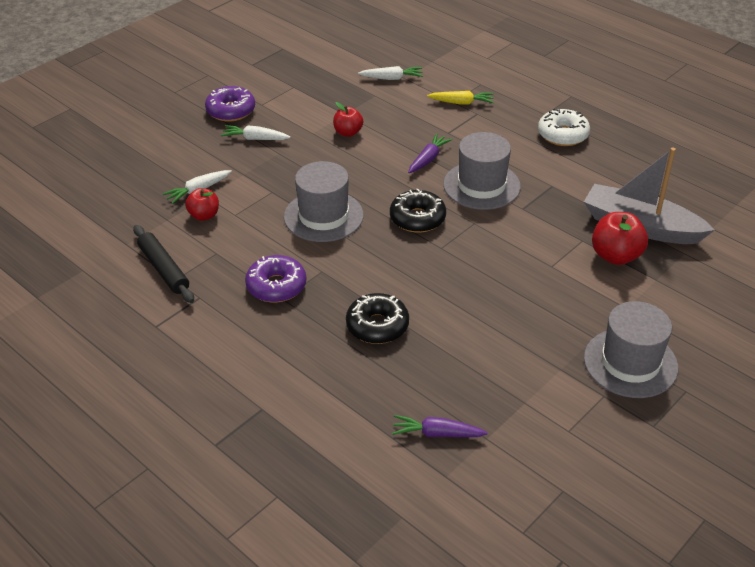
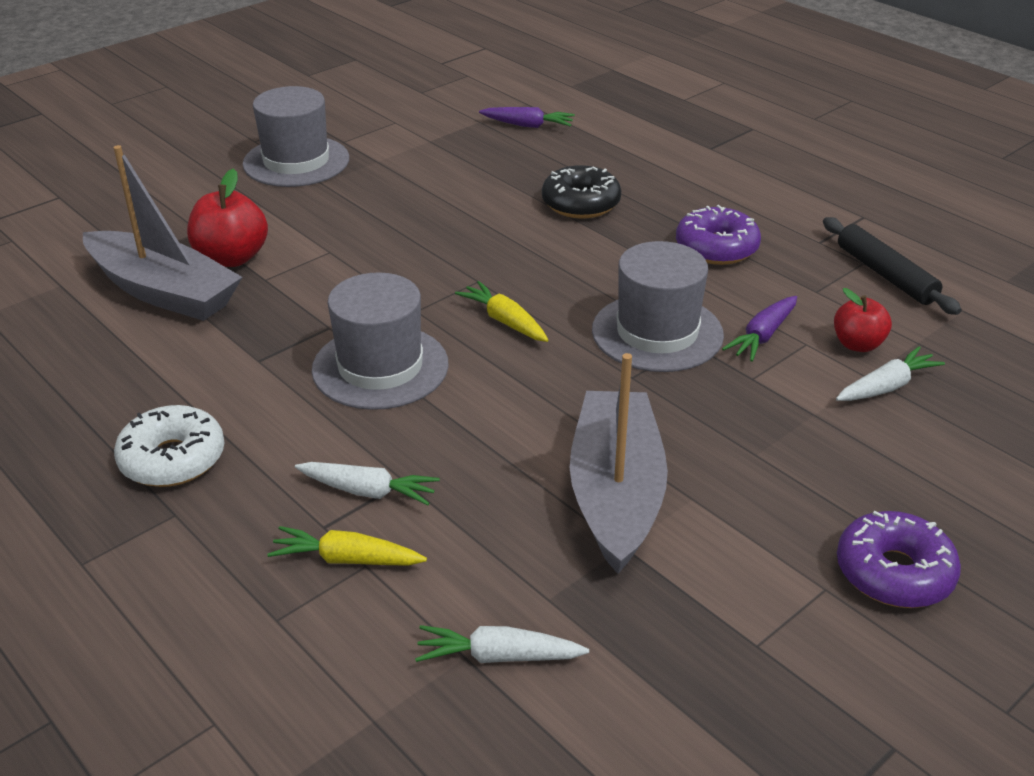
camera: 175 degrees left, 5 degrees down
white carrot [221,125,291,140] -> white carrot moved to [295,462,440,505]
red apple [333,102,363,137] -> grey boat [570,353,668,574]
black donut [390,189,446,233] -> yellow carrot [455,281,548,342]
purple carrot [408,133,452,173] -> purple carrot moved to [722,296,797,362]

